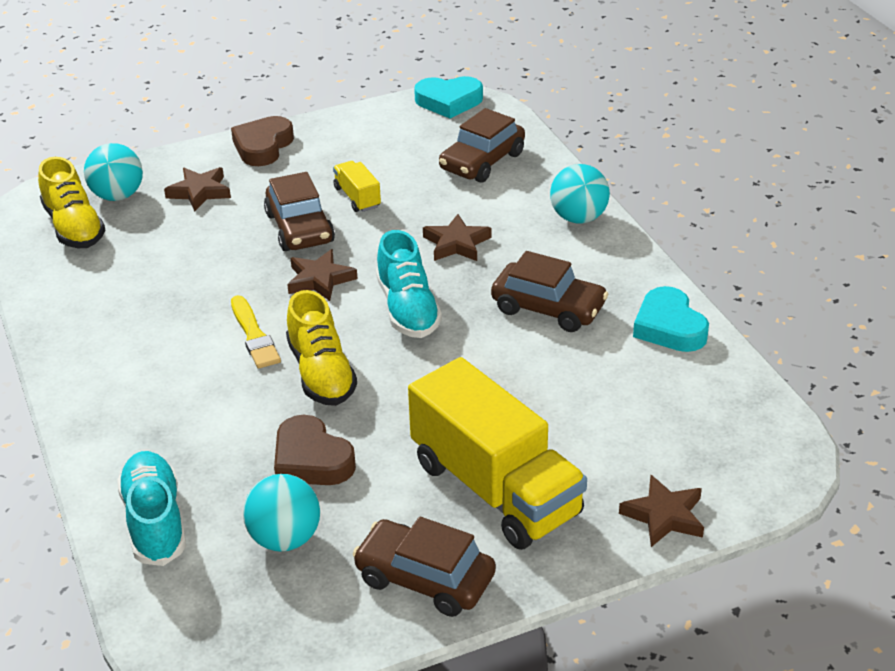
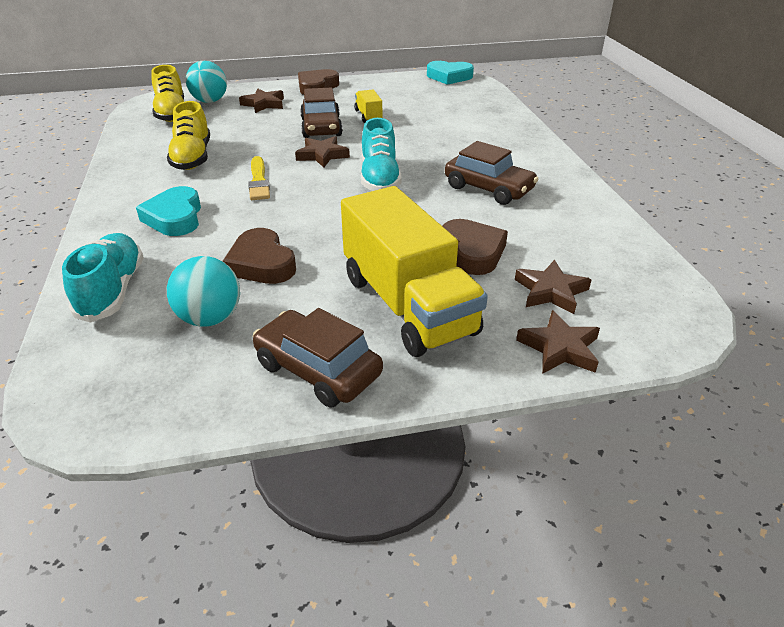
camera: 10 degrees right, 0 degrees up
yellow shoe [286,290,357,406] -> yellow shoe moved to [167,101,210,170]
brown star [423,214,492,261] -> brown star moved to [515,260,592,314]
brown car [439,108,525,183] -> none
turquoise ball [550,164,610,223] -> none
turquoise heart [633,286,709,352] -> turquoise heart moved to [136,186,201,236]
none -> brown heart [442,219,508,275]

